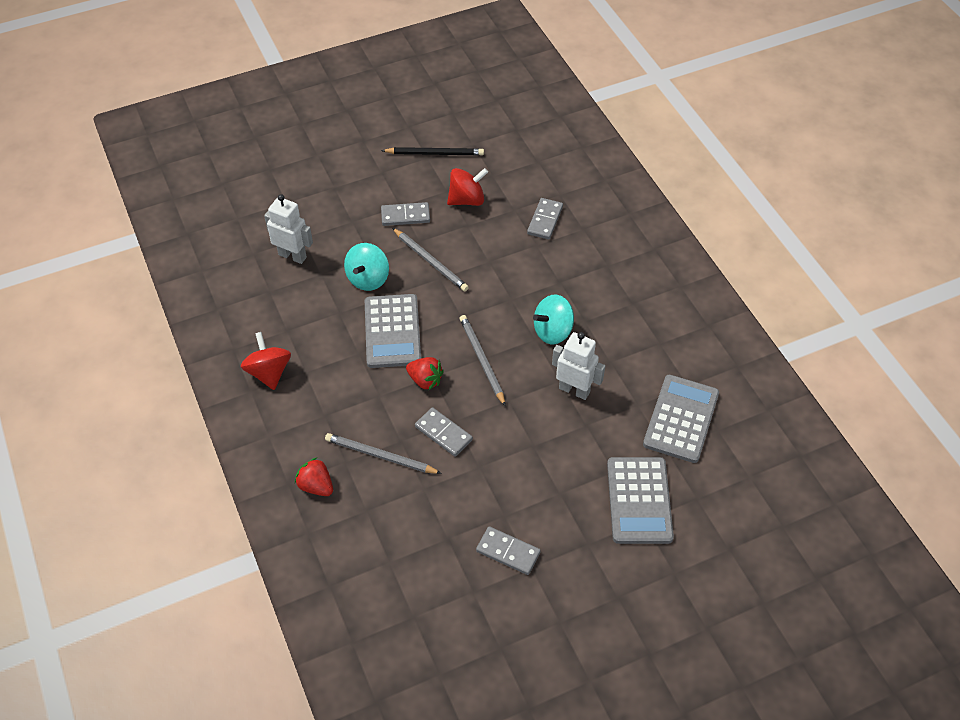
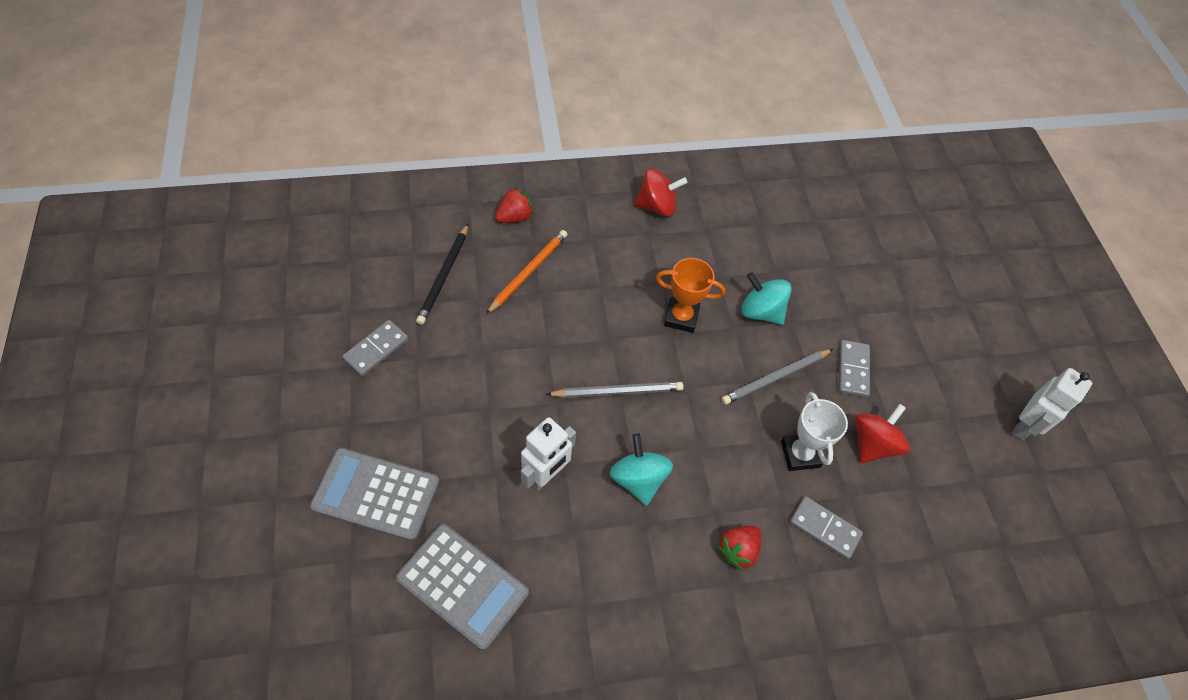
camera: 100 degrees right, 5 degrees up
white robot [264,194,313,264] -> white robot moved to [1012,368,1092,441]
grey pencil [325,433,442,474] -> orange pencil [486,230,568,314]
grey calculator [365,294,421,368] -> orange trophy [656,258,726,333]
black pencil [381,147,484,155] -> black pencil moved to [416,224,468,325]
red strawberry [406,357,444,390] -> red strawberry moved to [716,526,761,572]
grey domino [415,407,473,457] -> none
red spinning top [447,168,488,206] -> red spinning top turned 135 degrees counterclockwise [855,404,910,463]
none -> white trophy [781,392,848,471]

